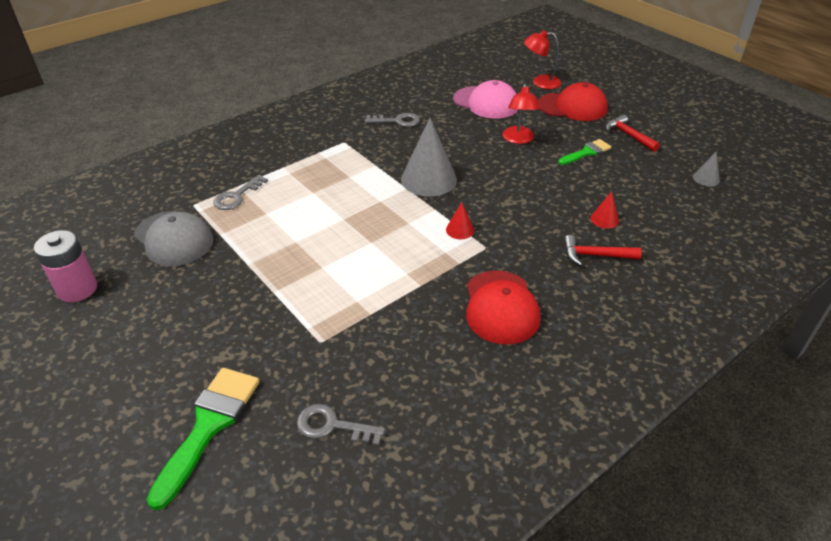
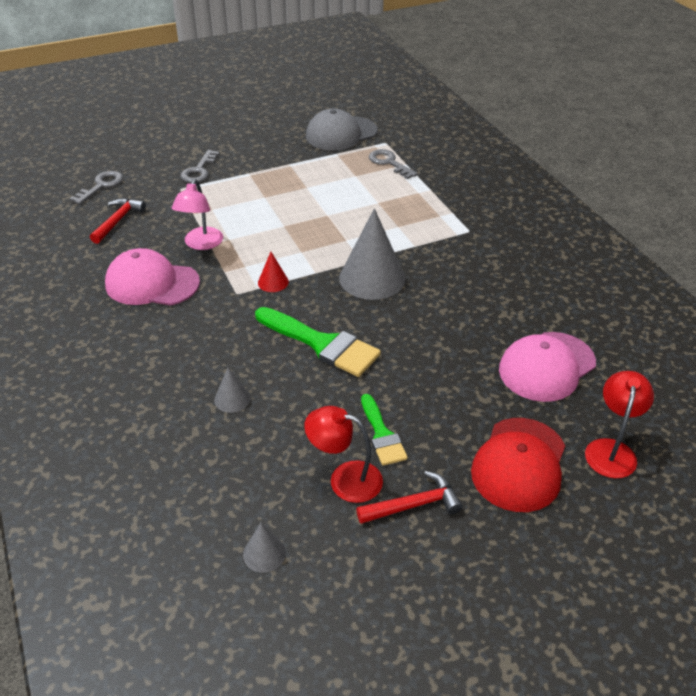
camera: 105 degrees right, 0 degrees up
pink battery [34,230,97,302] -> none
green brush [147,368,260,511] -> green brush moved to [255,307,381,377]
grey key [365,113,420,127] -> grey key moved to [181,150,220,183]
red cap [466,270,540,345] -> pink cap [105,248,200,306]
red lamp [502,83,540,144] -> red lamp moved to [304,406,383,503]
red hammer [564,235,642,266] -> red hammer moved to [90,198,146,244]
red cone [591,191,619,229] -> grey cone [214,368,250,413]
none -> pink lamp [172,179,223,250]

